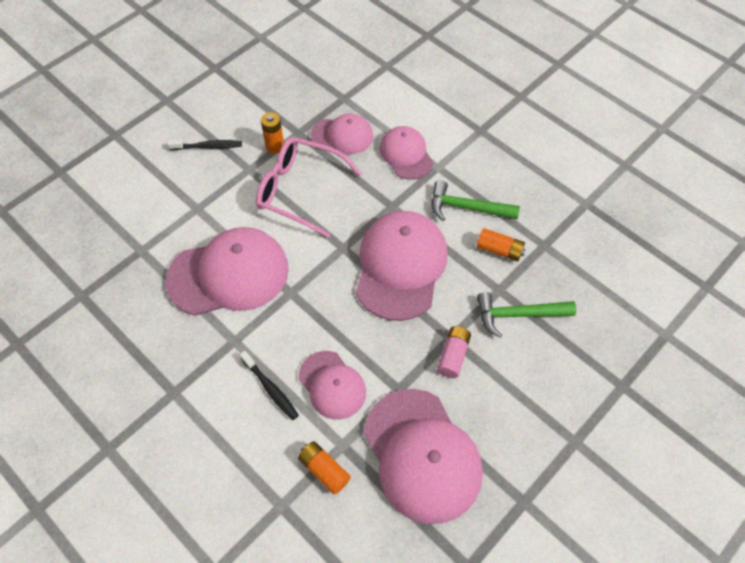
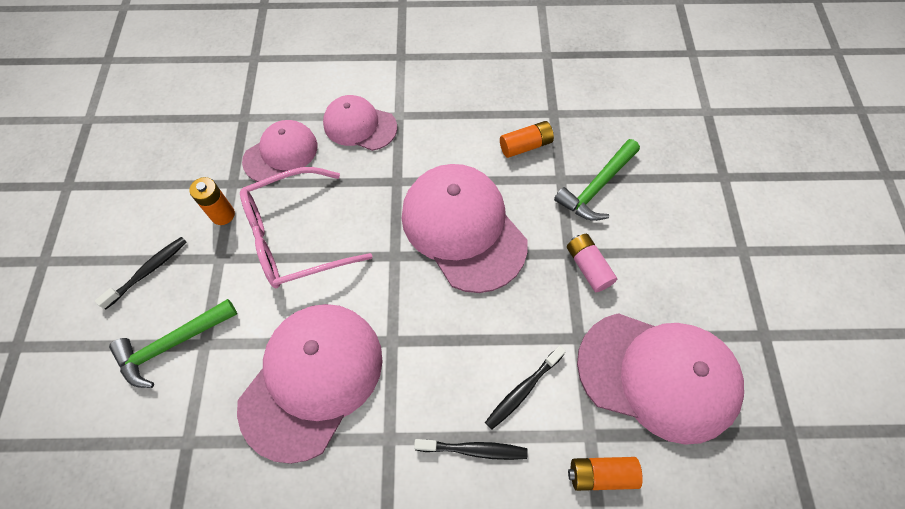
camera: 45 degrees left, 5 degrees up
pink cap [299,351,366,420] -> black toothbrush [485,346,566,429]
green hammer [432,180,520,221] -> green hammer moved to [109,299,237,388]

